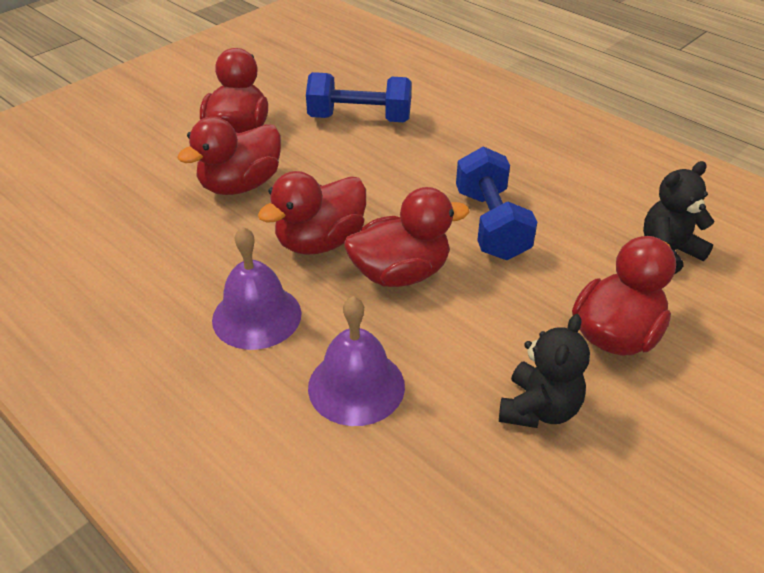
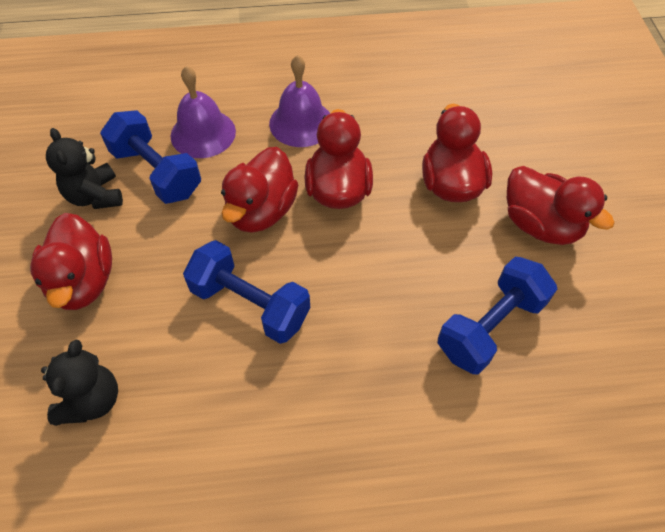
camera: 130 degrees right, 15 degrees up
none -> blue dumbbell [100,110,201,204]

